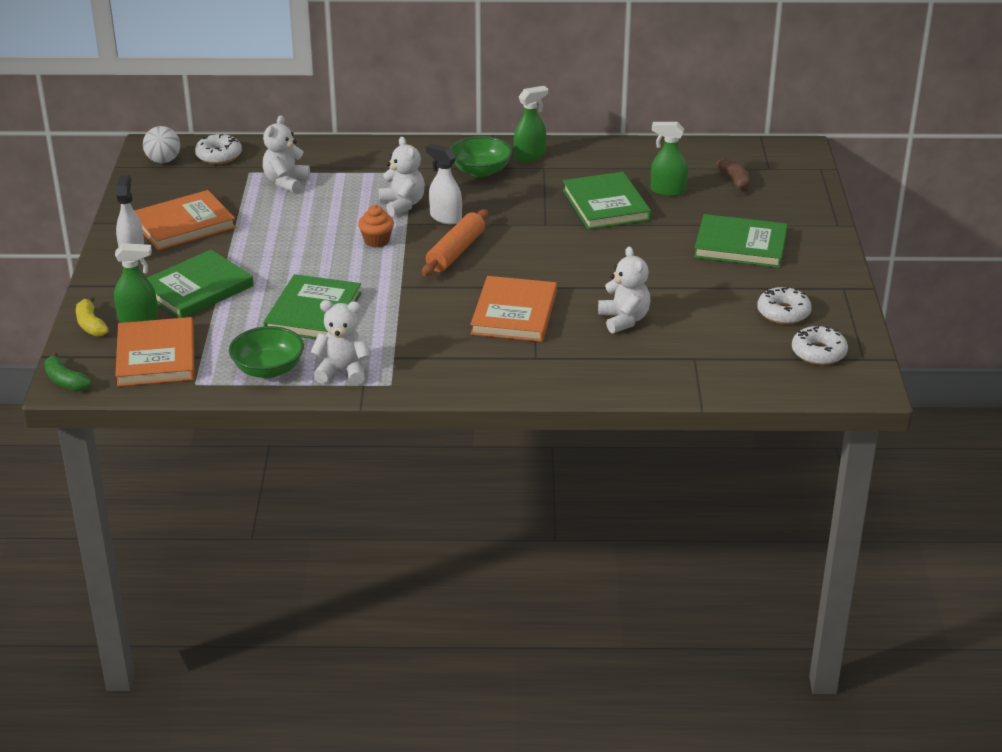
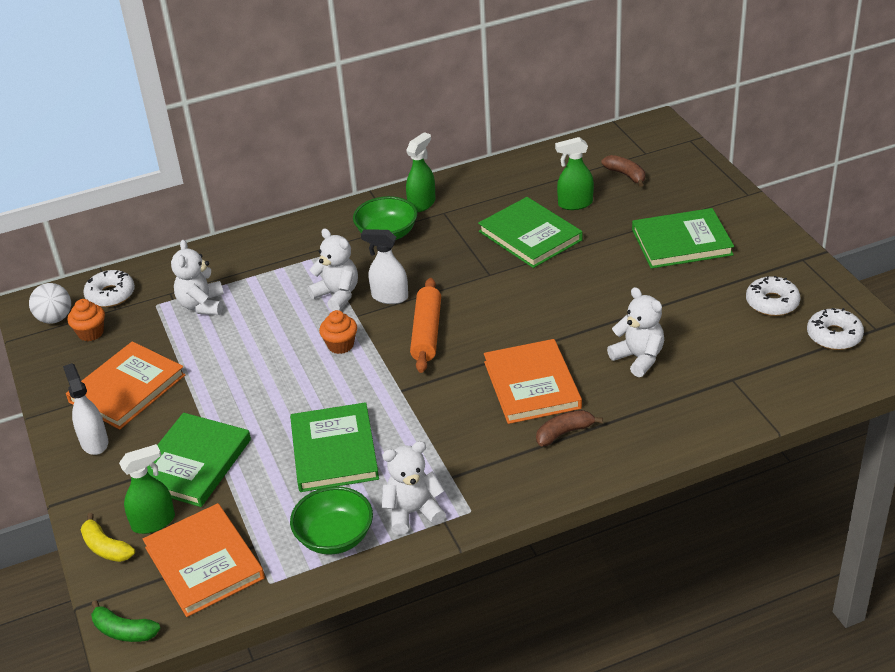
camera: 20 degrees left, 5 degrees up
none -> orange cupcake [67,299,105,341]
none -> brown banana [536,410,603,446]

